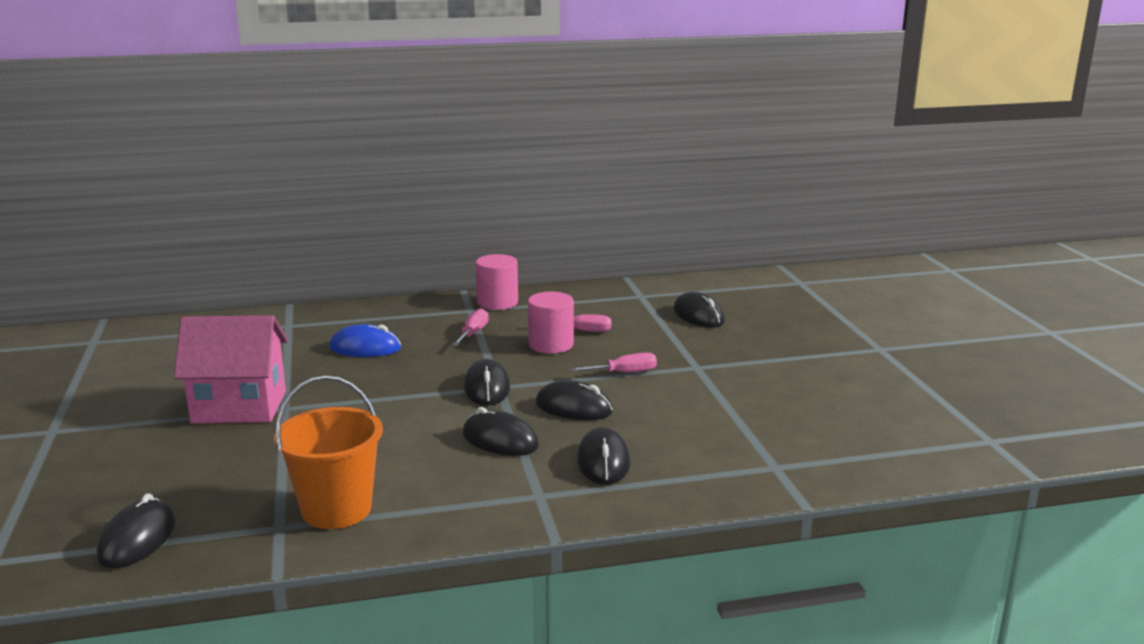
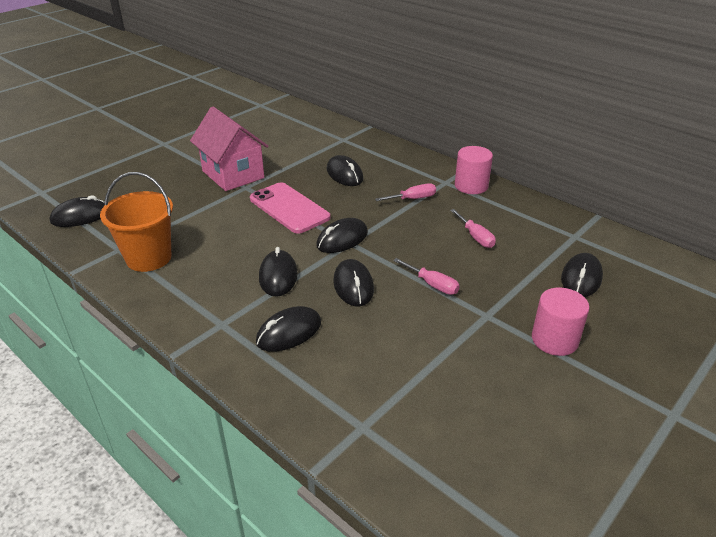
camera: 55 degrees right, 15 degrees up
blue mouse [329,324,401,357] -> black mouse [327,155,364,186]
pink cylinder [528,292,574,354] -> pink cylinder moved to [532,287,590,356]
none -> pink phone [250,182,330,234]

